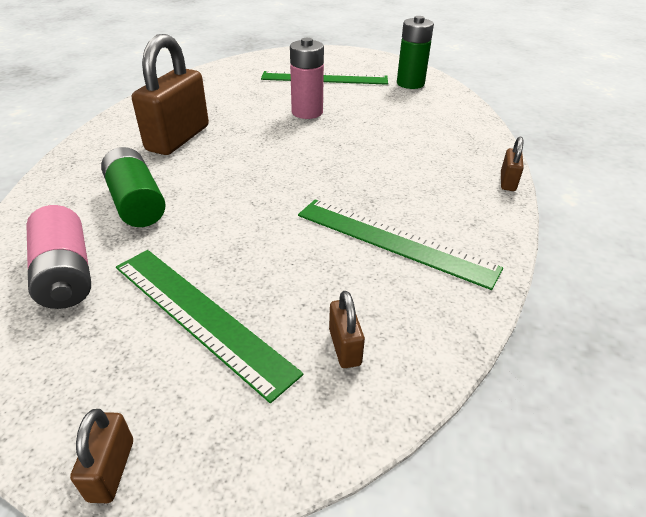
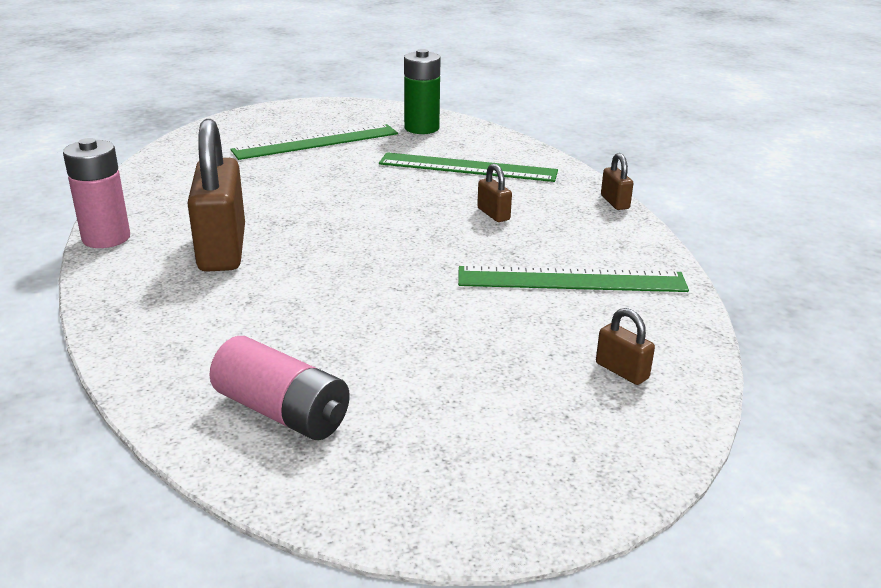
camera: 30 degrees left, 10 degrees down
brown padlock [70,409,133,503] -> brown padlock moved to [477,164,512,222]
green battery [101,147,166,227] -> none
green ruler [116,250,303,403] -> green ruler moved to [379,152,558,182]
pink battery [290,38,324,119] -> pink battery moved to [63,138,130,248]

